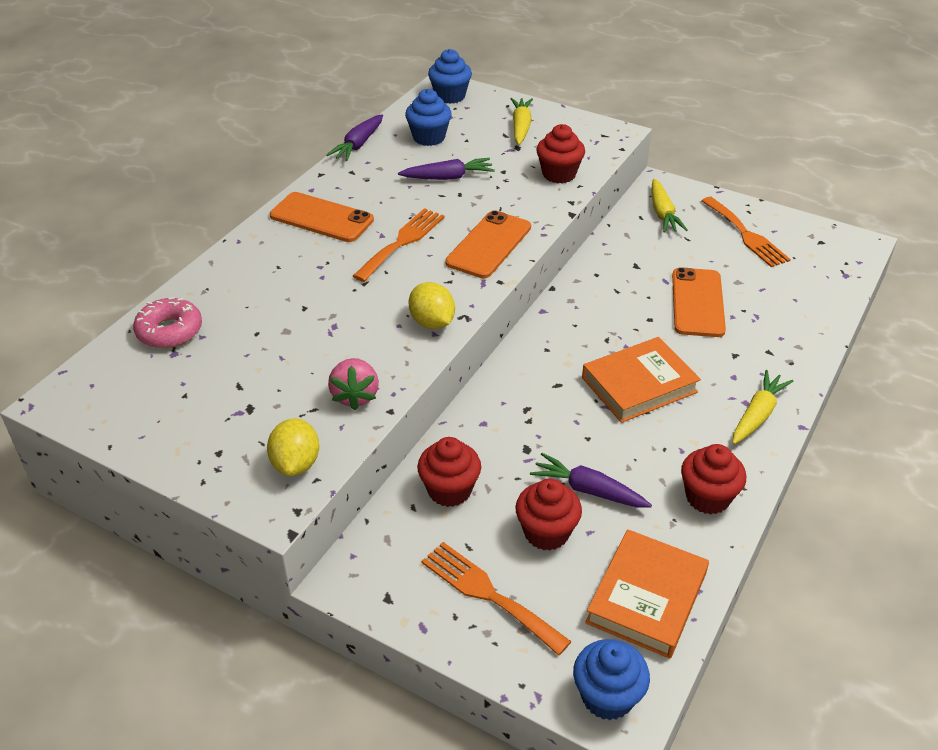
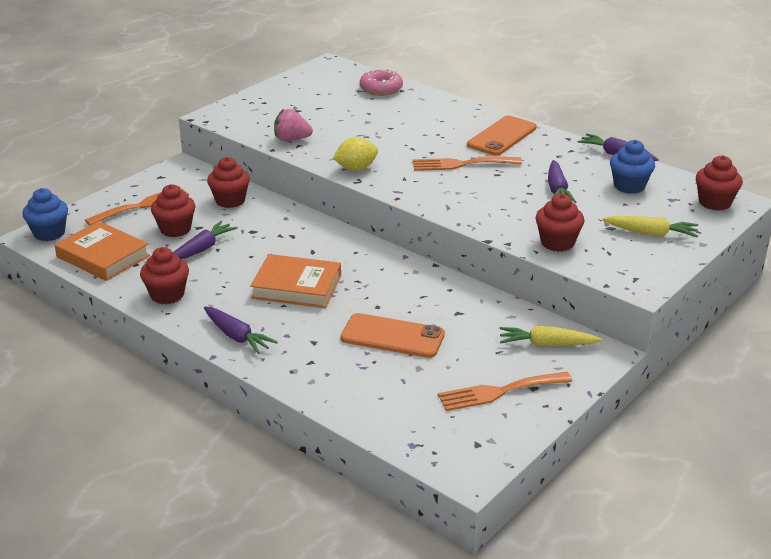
camera: 100 degrees right, 10 degrees down
yellow lemon [267,418,319,476] -> none
orange fork [353,208,445,282] -> orange fork turned 135 degrees clockwise [413,156,522,171]
blue cupcake [428,49,472,104] -> red cupcake [696,155,743,210]
orange phone [445,210,531,278] -> none
orange book [582,337,701,423] -> orange book turned 60 degrees counterclockwise [250,254,341,308]
yellow carrot [733,370,794,444] -> purple carrot [204,307,278,354]

